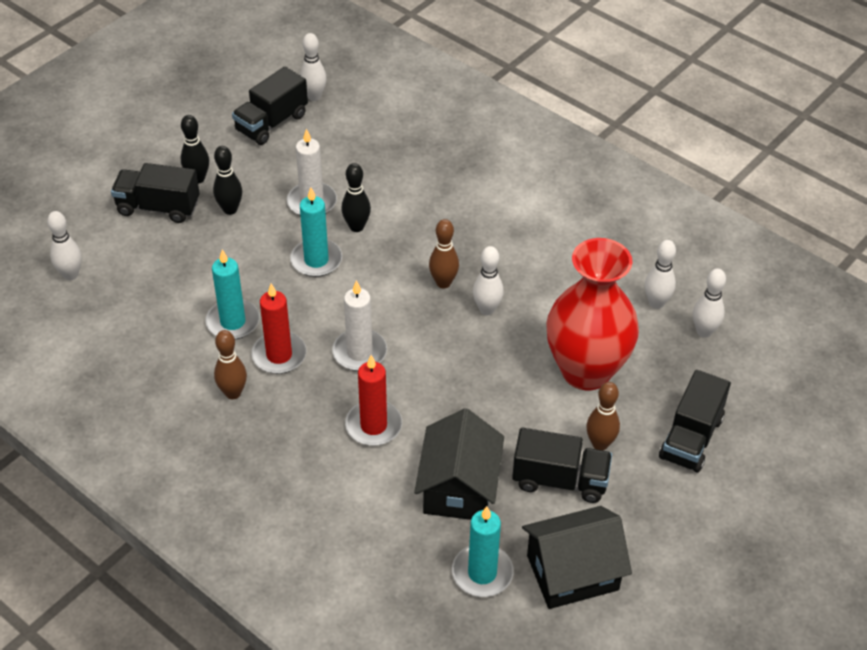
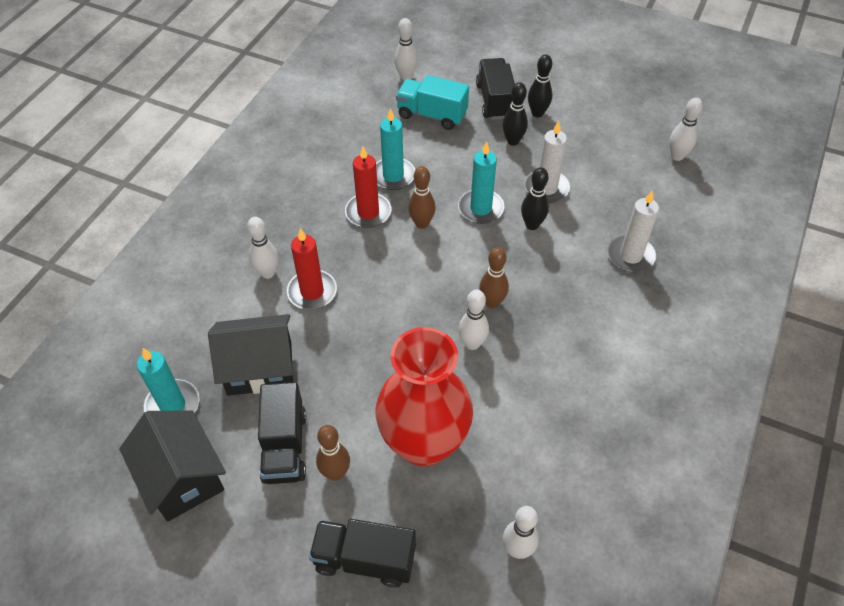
camera: 75 degrees right, 5 degrees up
brown bowling pin [214,330,247,399] -> brown bowling pin moved to [408,166,436,229]
black truck [232,67,308,145] -> none
white candle [332,280,387,371] -> white candle moved to [607,190,659,272]
white bowling pin [645,240,676,309] -> white bowling pin moved to [247,217,278,279]
none -> turquoise truck [396,75,469,130]

